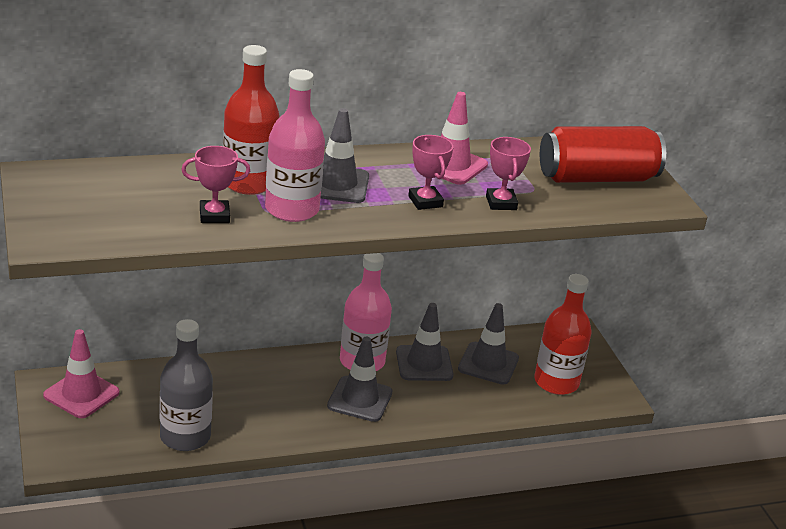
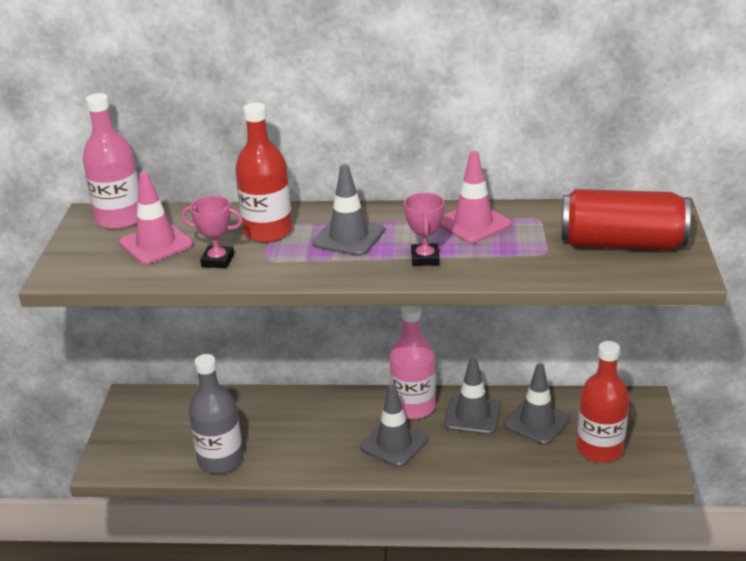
camera: 25 degrees right, 0 degrees up
pink traffic cone [43,329,119,418] -> pink traffic cone moved to [119,172,193,264]
pink bottle [265,69,325,222] -> pink bottle moved to [83,93,139,229]
pink trophy [486,137,531,210] -> none

